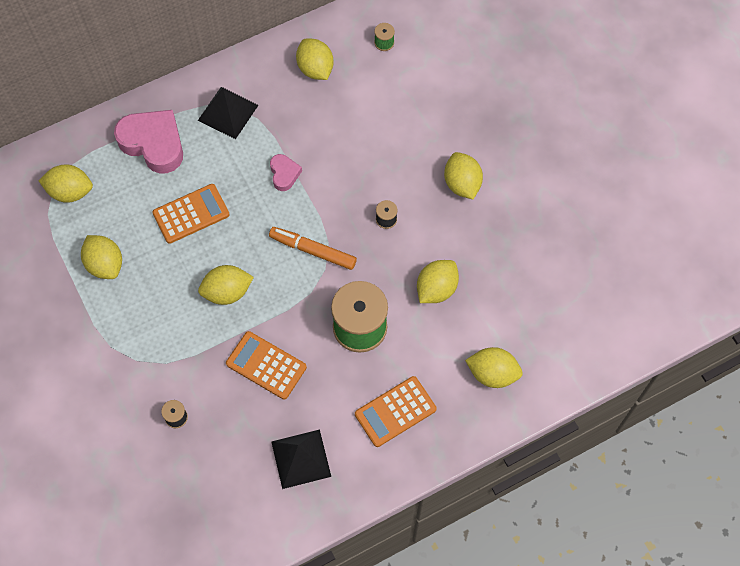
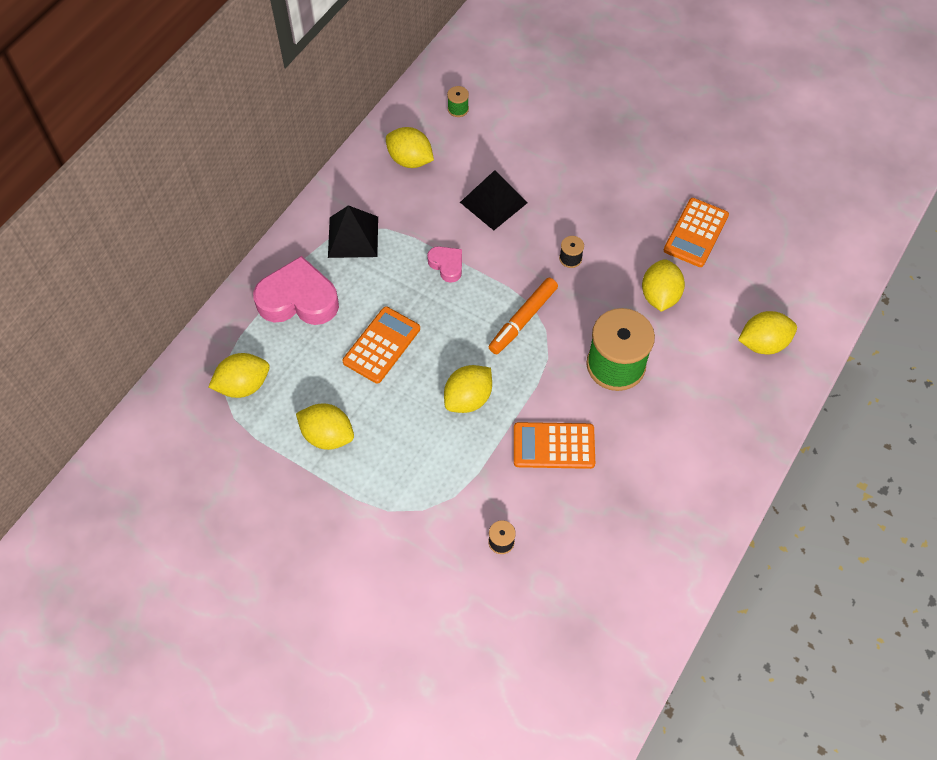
camera: 30 degrees left, 5 degrees down
orange marker [269,227,357,270] -> orange marker turned 45 degrees counterclockwise [489,278,558,354]
black pyramid [271,429,331,489] -> black pyramid moved to [460,170,527,230]
orange calculator [355,376,437,447] -> orange calculator moved to [664,198,729,267]
yellow lemon [444,152,483,199] -> none

